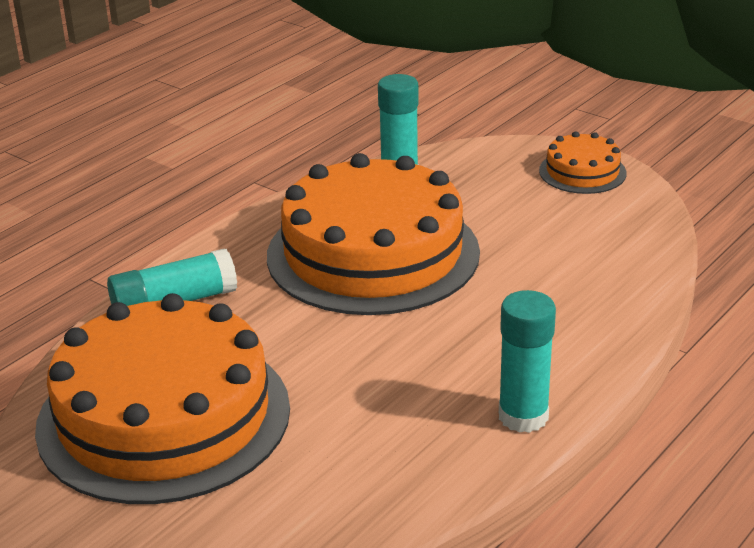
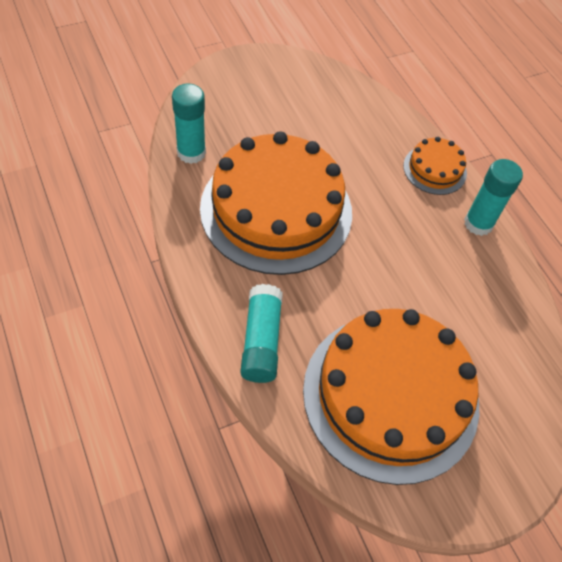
camera: 70 degrees left, 25 degrees up
orange cake [539,131,627,194] -> orange cake moved to [403,137,467,195]

